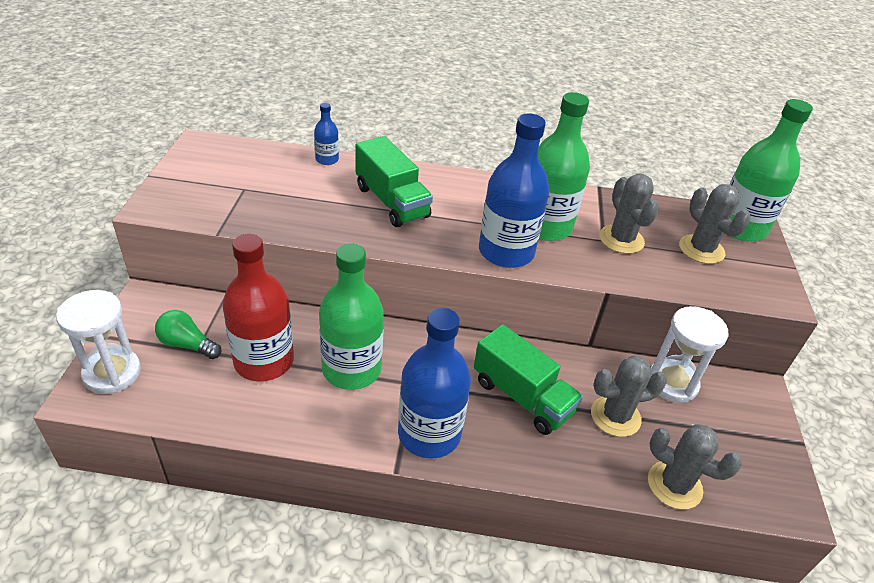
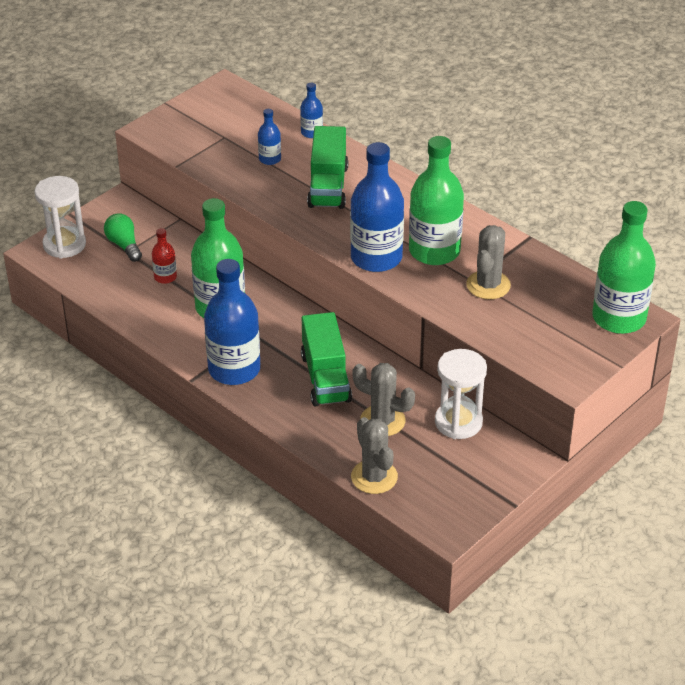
camera: 40 degrees right, 0 degrees up
red bottle [222,234,294,381] -> red bottle [152,228,177,284], size x0.46
grey cactus [679,184,751,264] -> none
none -> blue bottle [258,109,281,165]

